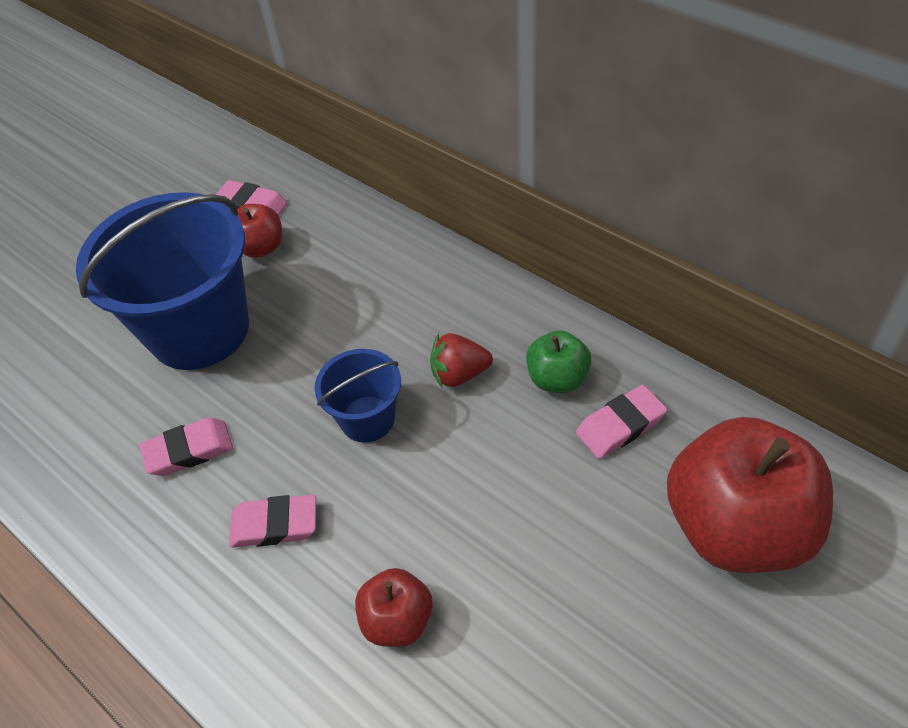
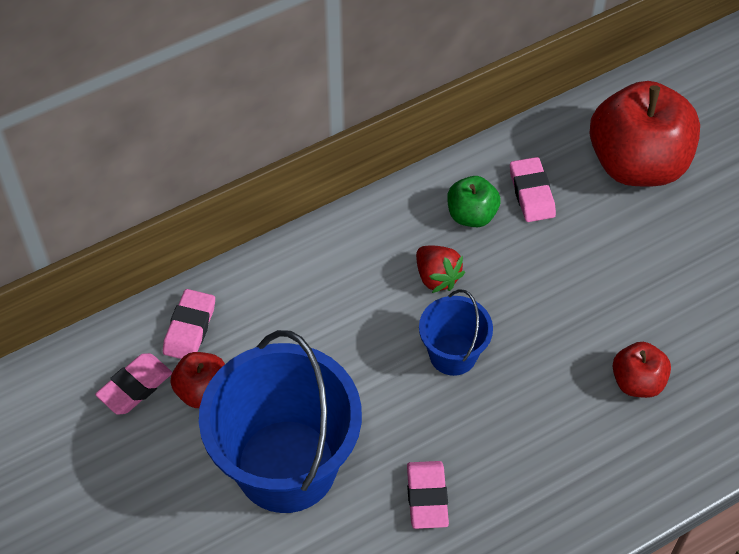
camera: 75 degrees left, 5 degrees up
pink eraser [229,495,316,548] -> pink eraser moved to [163,289,215,359]
red strawberry [430,333,493,387] -> red strawberry turned 45 degrees counterclockwise [416,246,465,293]

